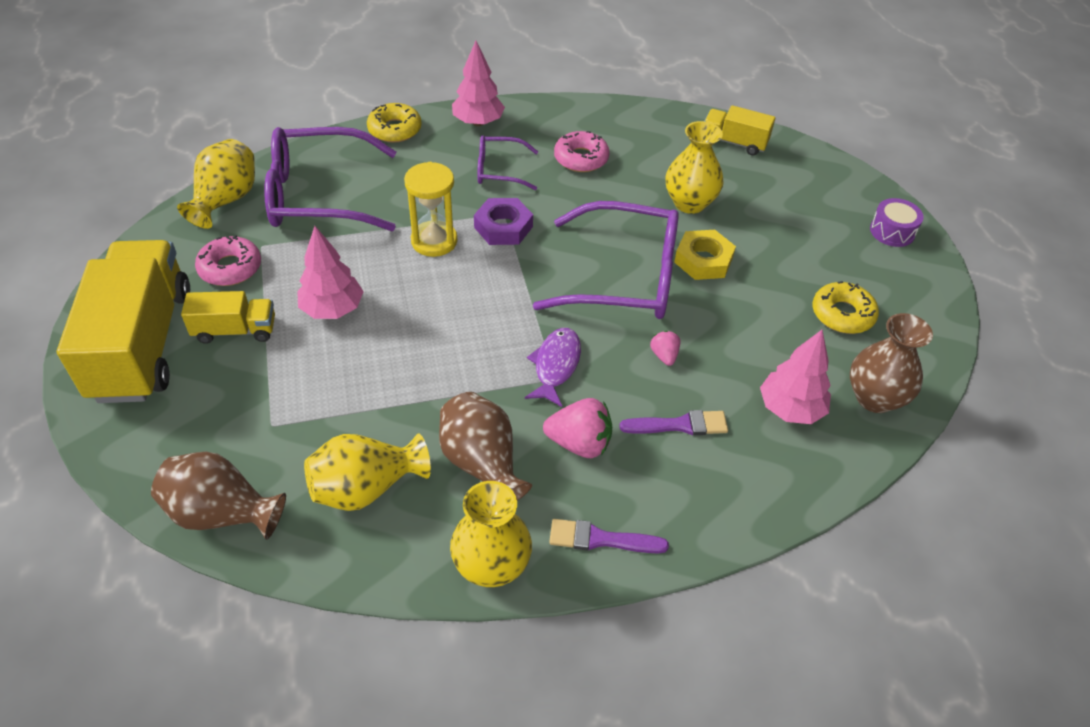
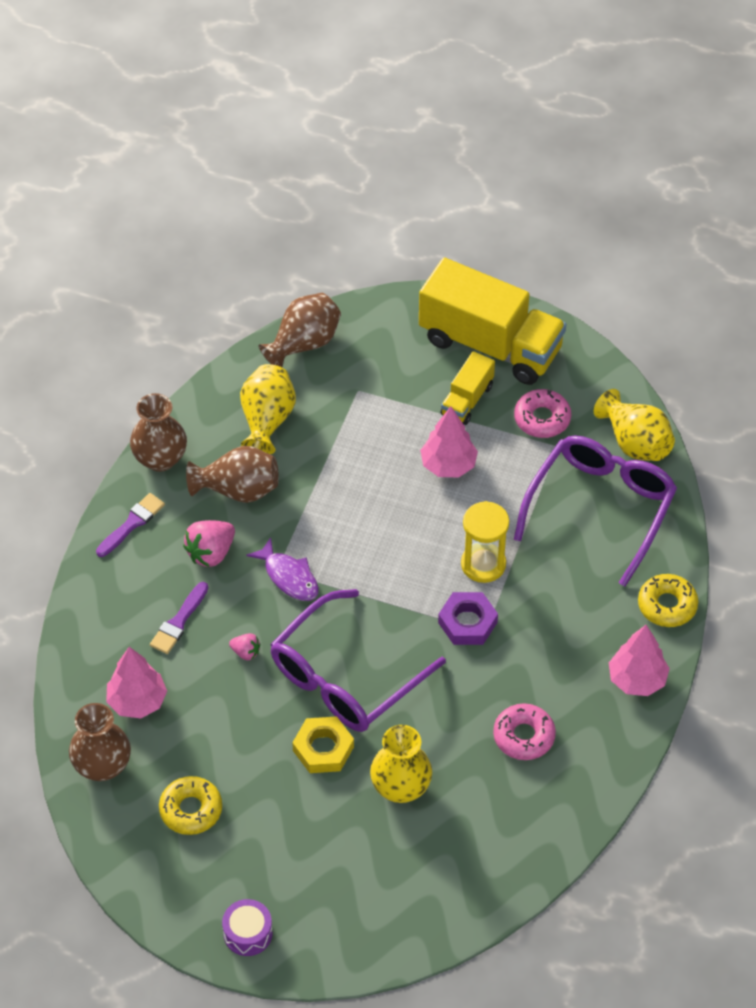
camera: 125 degrees right, 5 degrees up
yellow vase [450,481,532,587] -> brown vase [130,393,187,472]
purple glasses [477,136,538,190] -> none
yellow truck [705,105,775,156] -> none

